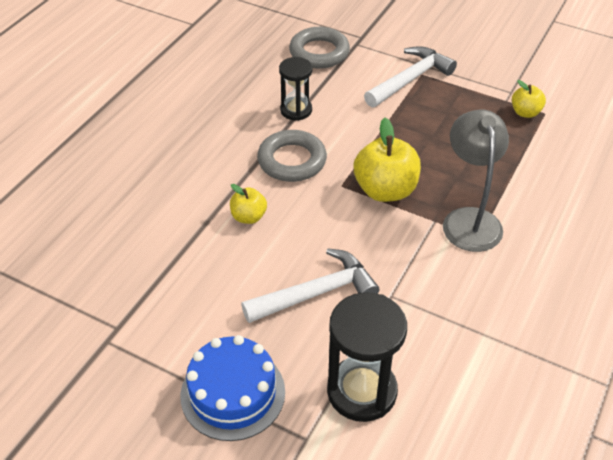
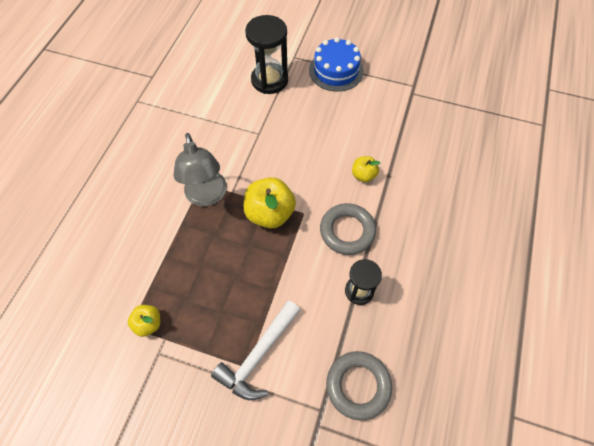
camera: 170 degrees right, 15 degrees up
white hammer [241,248,379,323] -> none

